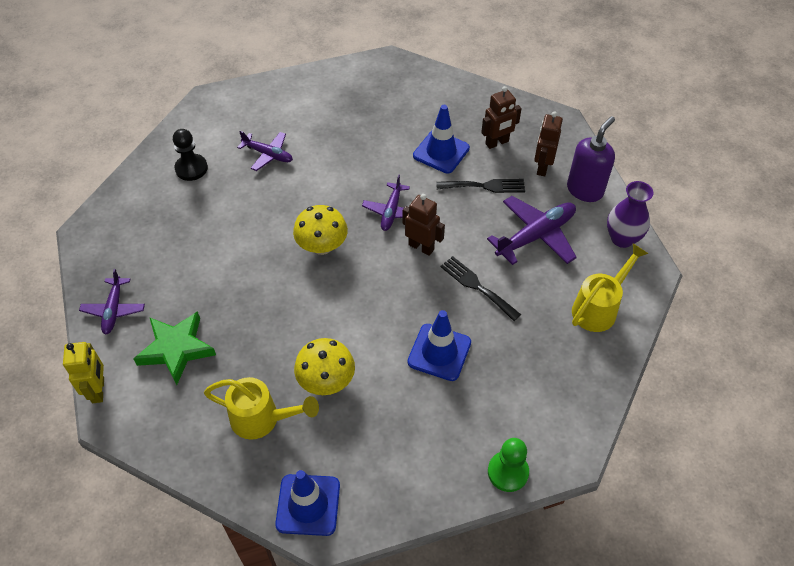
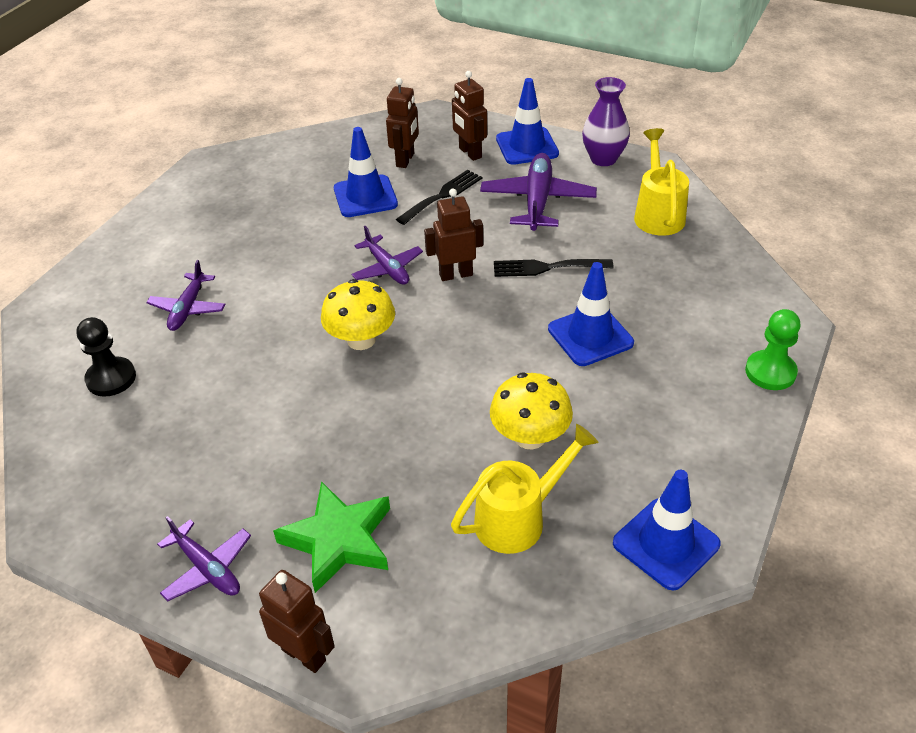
camera: 45 degrees left, 10 degrees down
yellow robot [63,342,104,403] -> brown robot [259,570,335,673]
purple plane [237,131,293,171] -> purple plane turned 120 degrees clockwise [146,260,226,331]
purple soap dispenser [567,116,615,202] -> blue traffic cone [496,78,559,165]

